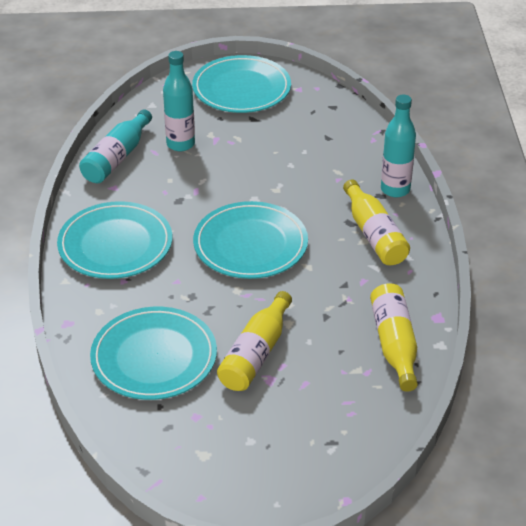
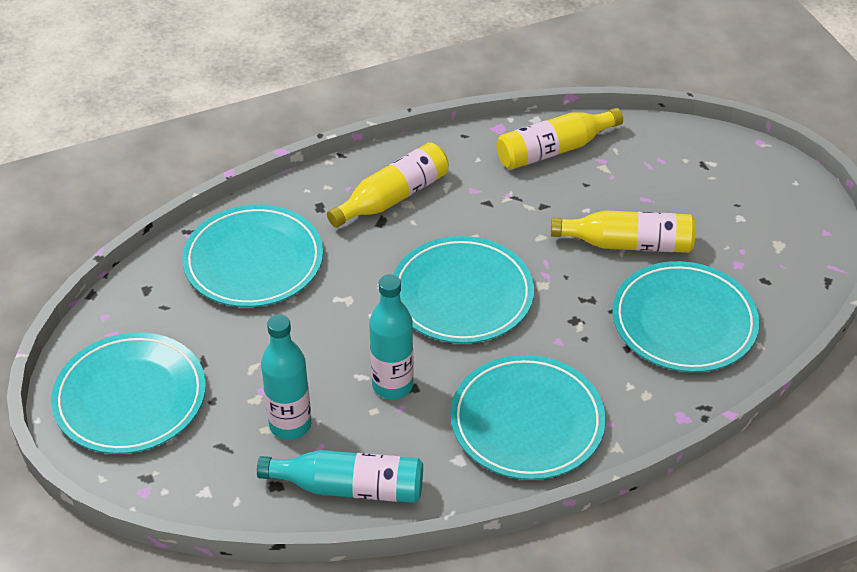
camera: 110 degrees left, 5 degrees up
turquoise bottle [381,94,416,197] -> turquoise bottle moved to [369,274,414,399]
none -> turquoise plate [182,204,323,307]

